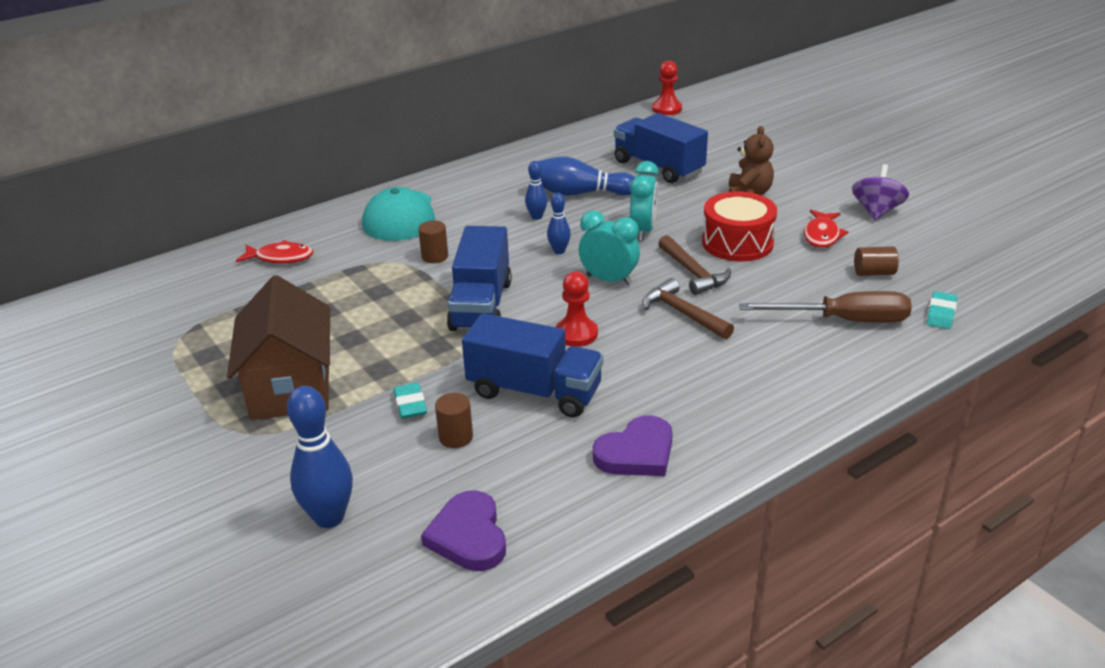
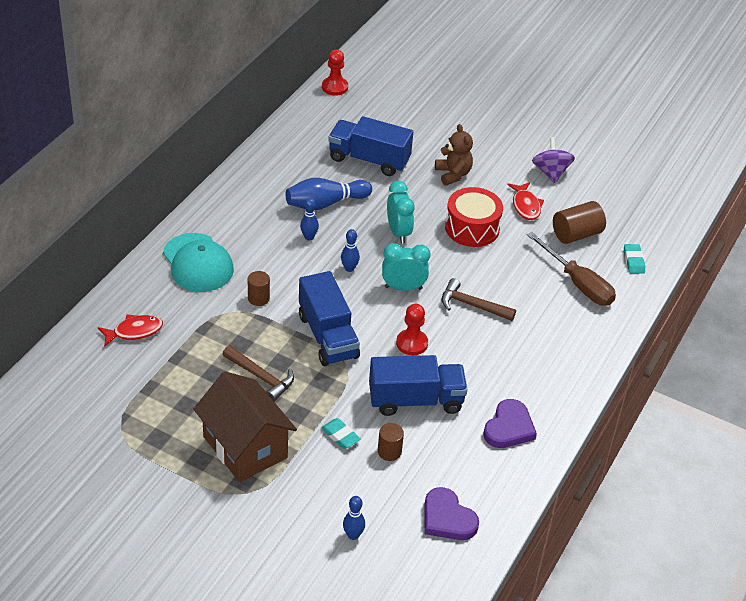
camera: 30 degrees left, 10 degrees up
blue bowling pin [287,386,353,528] -> blue bowling pin [343,496,365,540], size x0.55
brown hammer [658,235,731,295] -> brown hammer moved to [223,345,294,402]
brown screwdriver [739,291,912,323] -> brown screwdriver turned 75 degrees clockwise [527,232,616,306]
brown cylinder [854,246,899,276] -> brown cylinder [553,201,606,244], size x1.60

